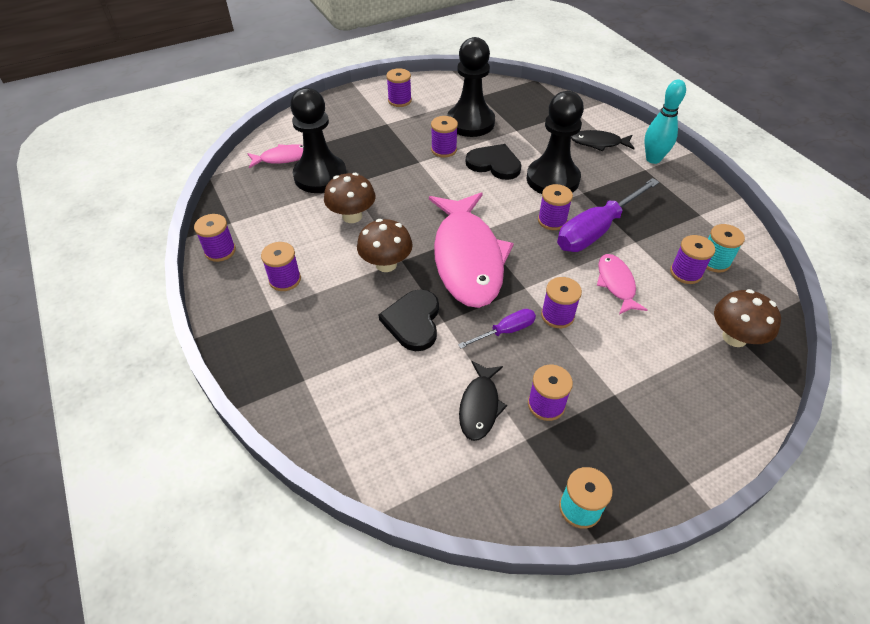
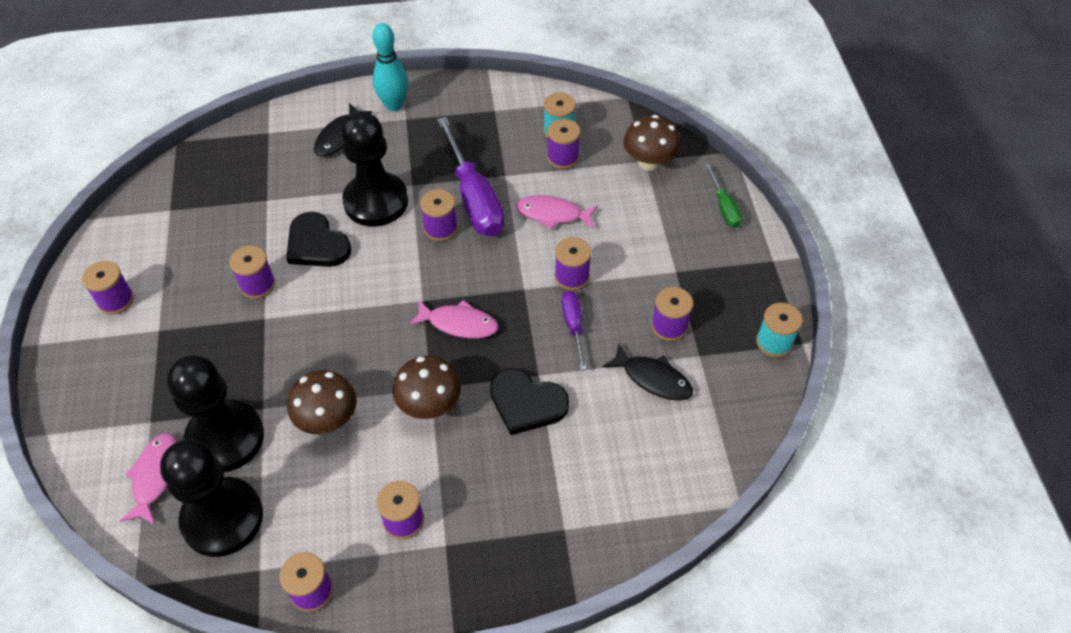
camera: 70 degrees left, 5 degrees up
pink fish [429,192,514,308] -> pink fish [409,299,498,338], size x0.47
black pawn [447,37,495,137] -> black pawn moved to [160,439,263,557]
black heart [466,144,522,180] -> black heart turned 90 degrees counterclockwise [286,212,351,267]
none -> green screwdriver [705,163,743,228]

